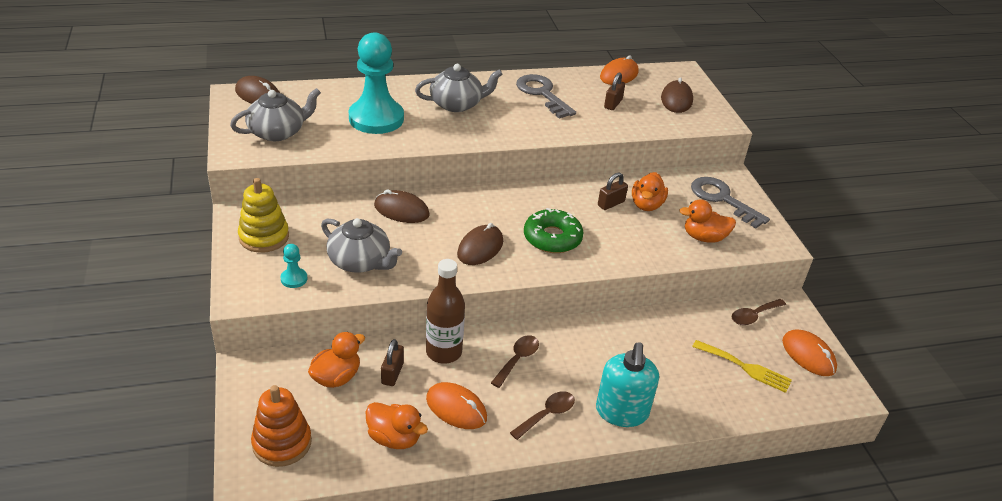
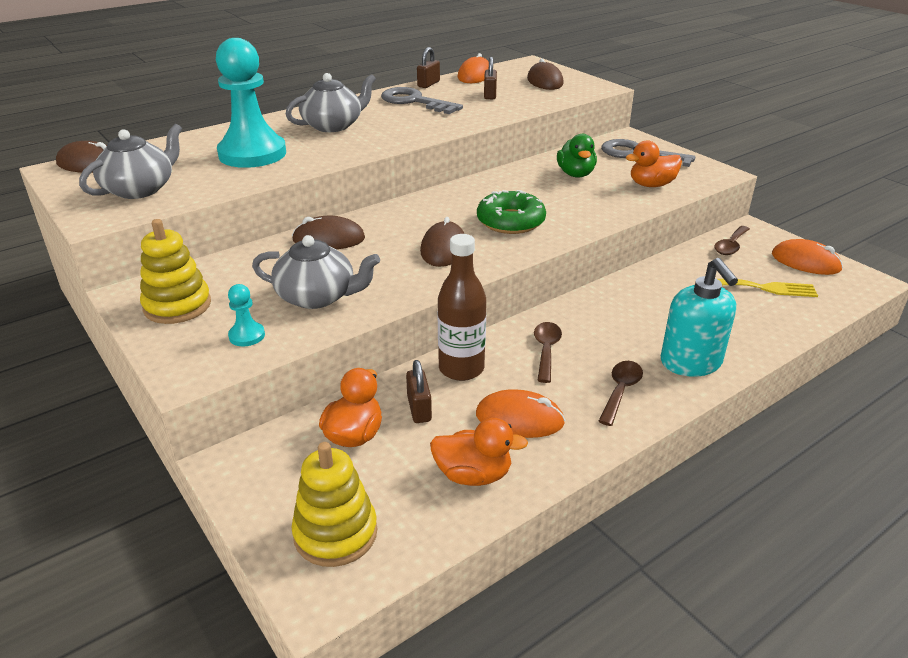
camera: 20 degrees left, 5 degrees down
orange stacking toy [251,385,312,467] -> yellow stacking toy [291,442,377,567]
brown padlock [598,173,628,210] -> brown padlock moved to [417,47,440,88]
orange duck [632,172,668,211] -> green duck [557,134,597,178]

